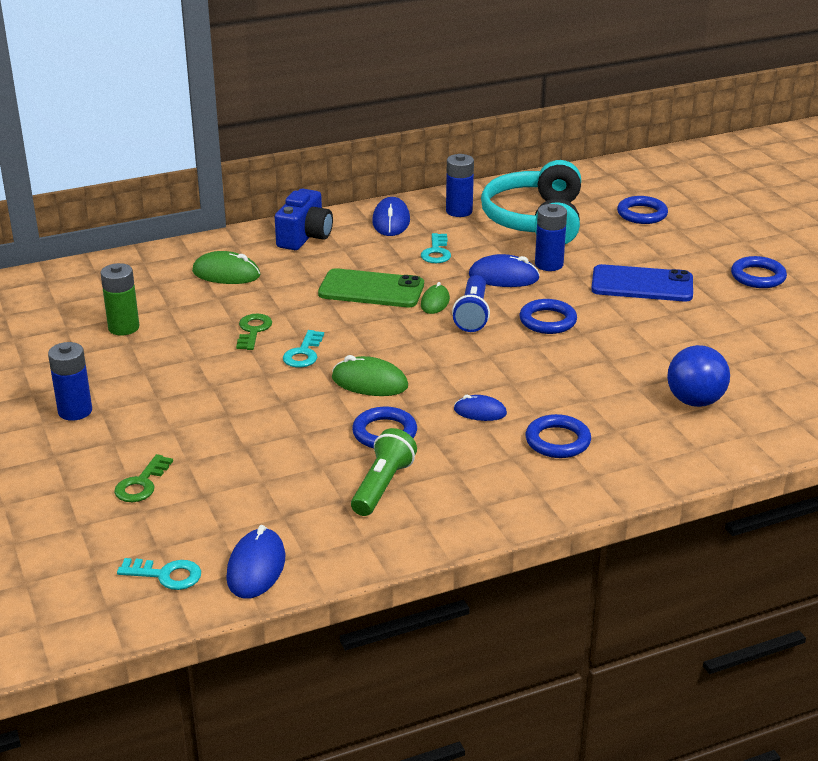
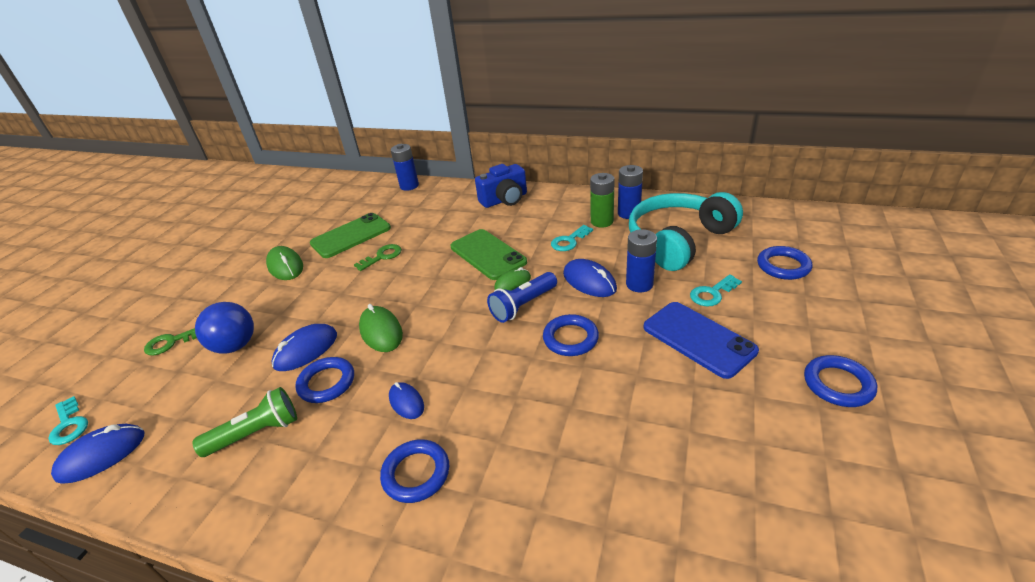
camera: 45 degrees right, 5 degrees up
blue battery [48,342,92,421] -> blue battery moved to [391,144,419,191]
green battery [101,263,139,336] -> green battery moved to [590,173,615,228]
green mouse [192,251,260,284] -> green mouse moved to [266,246,303,280]
turquoise key [283,330,324,367] -> turquoise key moved to [690,274,742,306]
blue mouse [372,197,410,236] -> blue mouse moved to [271,324,337,371]
blue ball [667,345,730,407] -> blue ball moved to [195,302,254,354]
none -> green phone [310,213,391,258]

